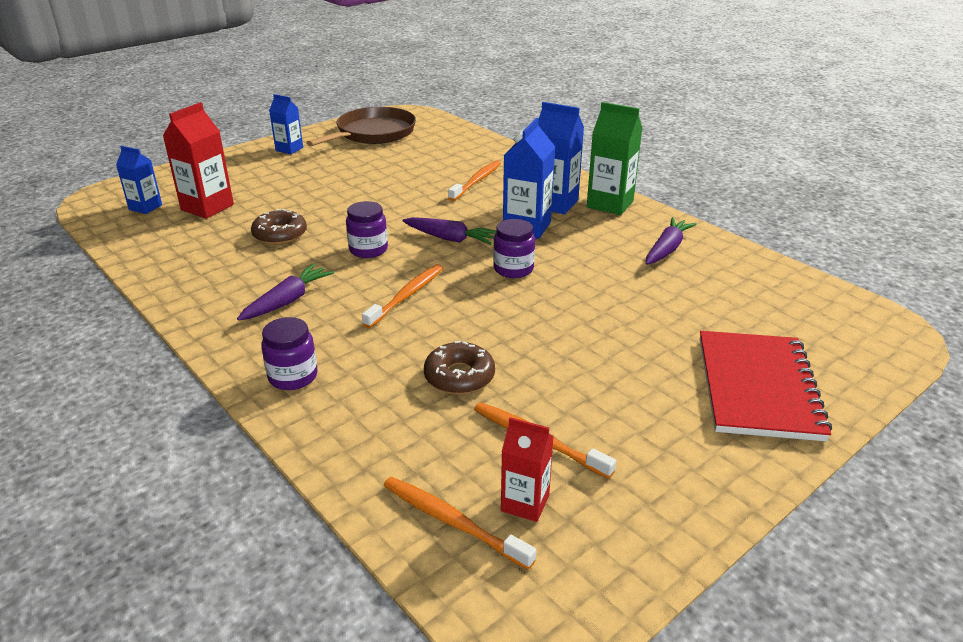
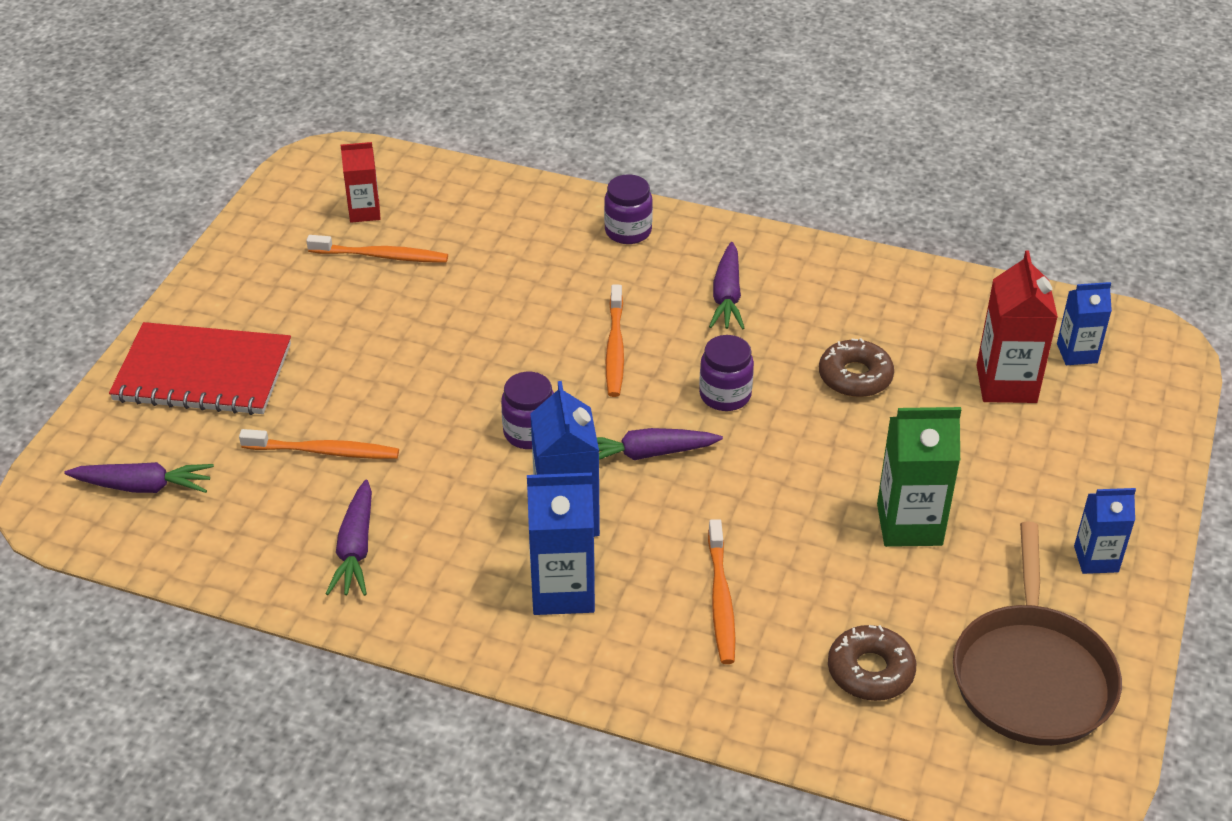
camera: 150 degrees right, 10 degrees up
orange toothbrush [383,477,536,570] -> orange toothbrush moved to [239,429,399,459]
brown donut [424,341,495,394] -> brown donut moved to [828,625,916,701]
green carton [587,102,642,215] -> green carton moved to [877,407,961,547]
red notebook [700,331,832,441] -> red notebook turned 60 degrees counterclockwise [109,322,291,415]
none -> purple carrot [64,462,214,493]

